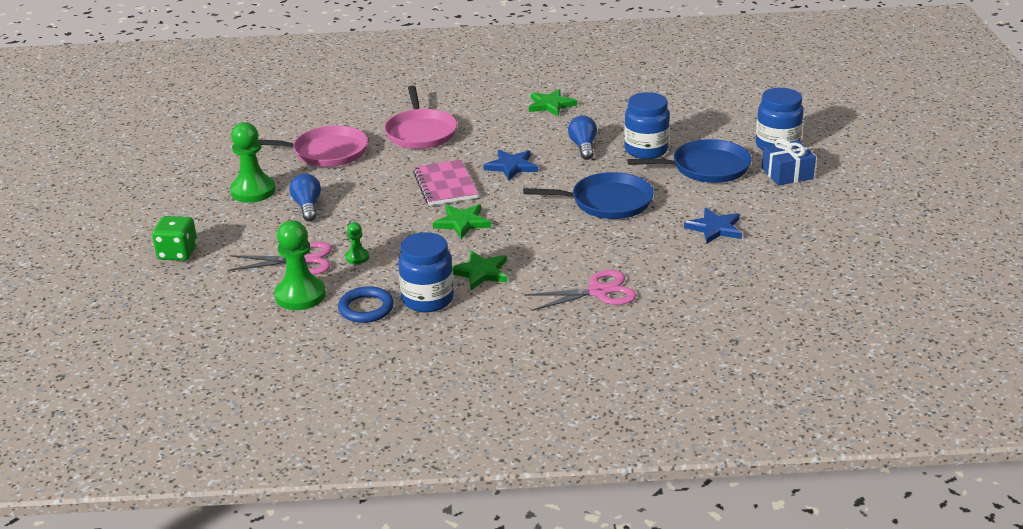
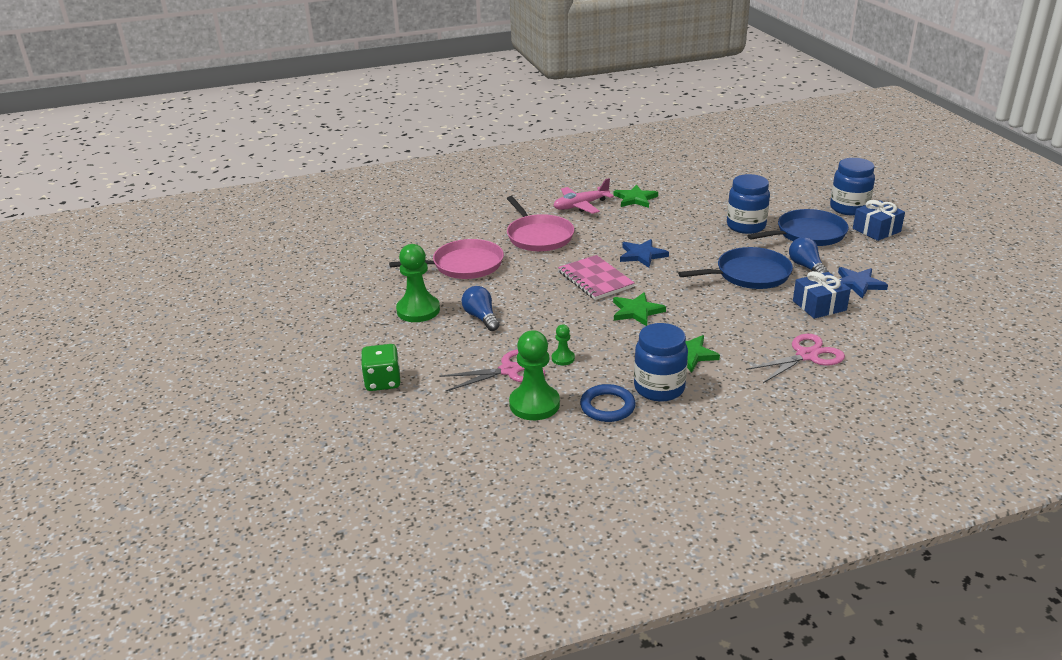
camera: 15 degrees left, 0 degrees up
blue light bulb [568,116,597,160] -> blue light bulb moved to [789,237,829,273]
none -> pink plane [553,178,614,214]
none -> blue gift [793,271,851,319]

